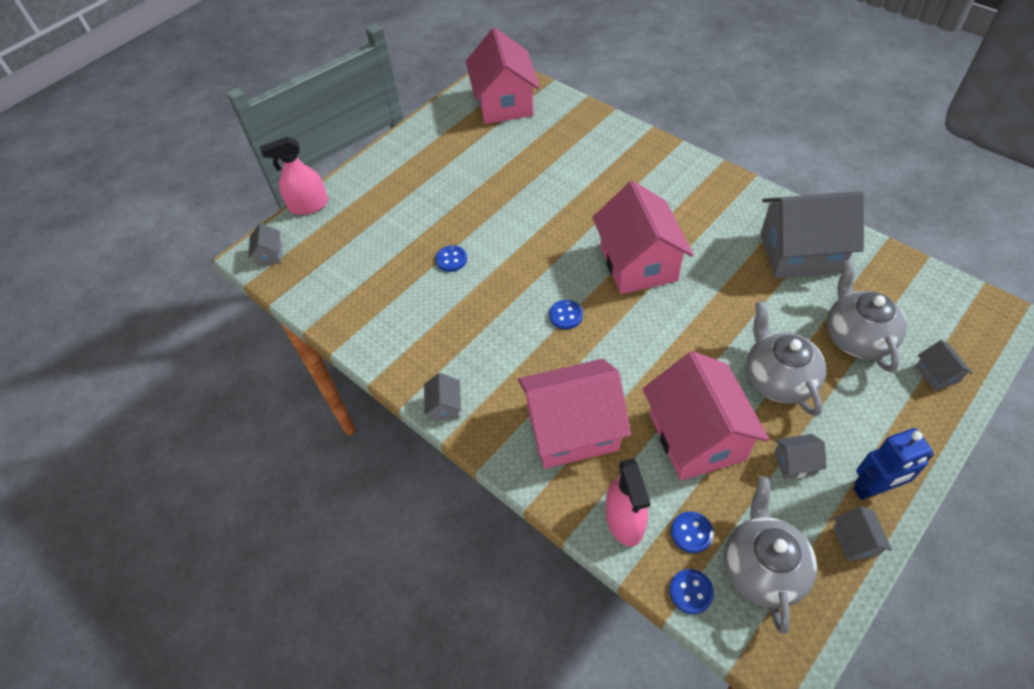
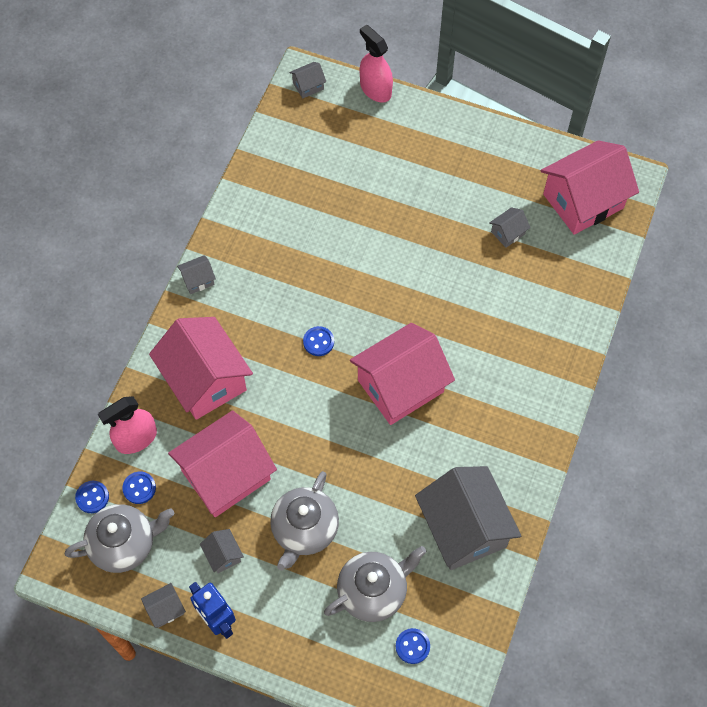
camera: 65 degrees right, 10 degrees up
blue button [435,245,467,272] -> blue button moved to [396,628,430,664]
grey teapot [746,301,826,417] -> grey teapot turned 150 degrees clockwise [270,471,339,570]
grey house [915,340,973,391] -> grey house moved to [489,207,531,247]

